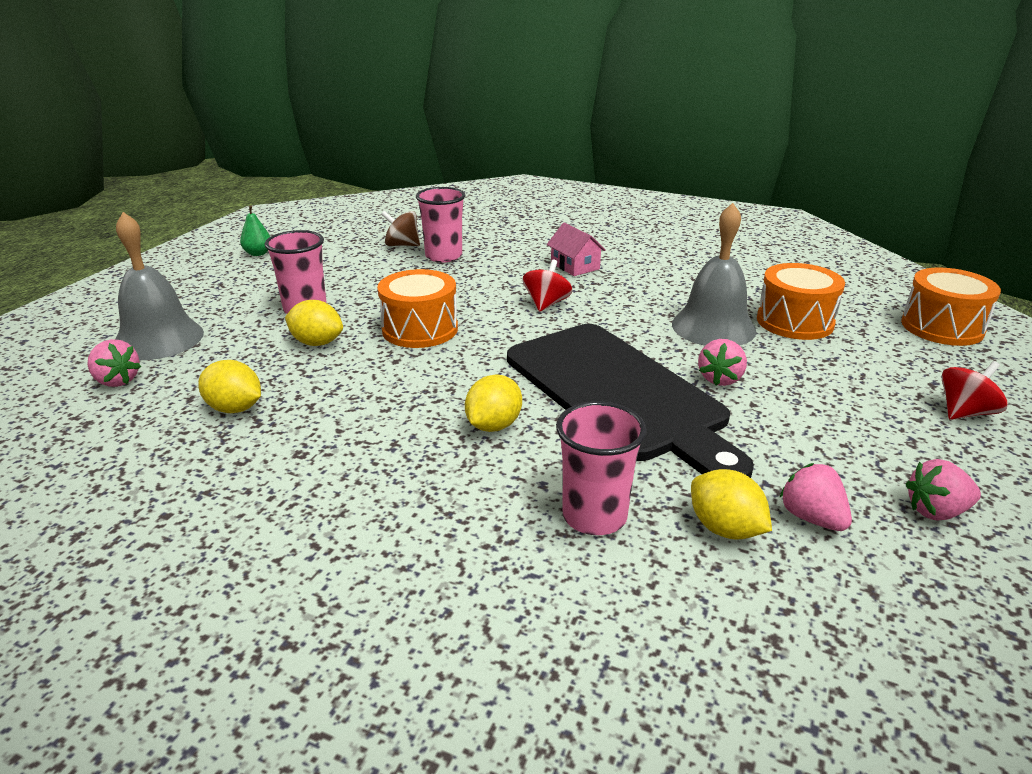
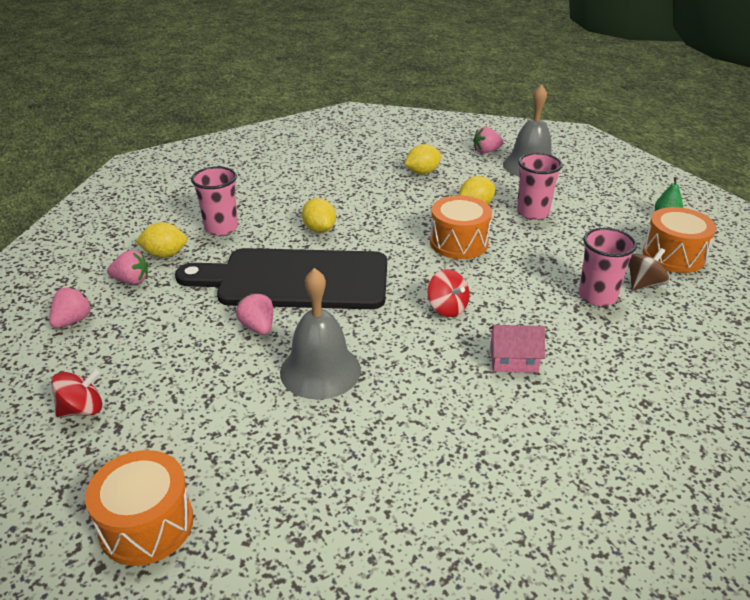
camera: 125 degrees right, 5 degrees up
orange drum [757,263,845,340] -> orange drum moved to [643,207,716,273]
red spinning top [941,361,1008,420] -> red spinning top turned 120 degrees counterclockwise [51,369,102,417]

